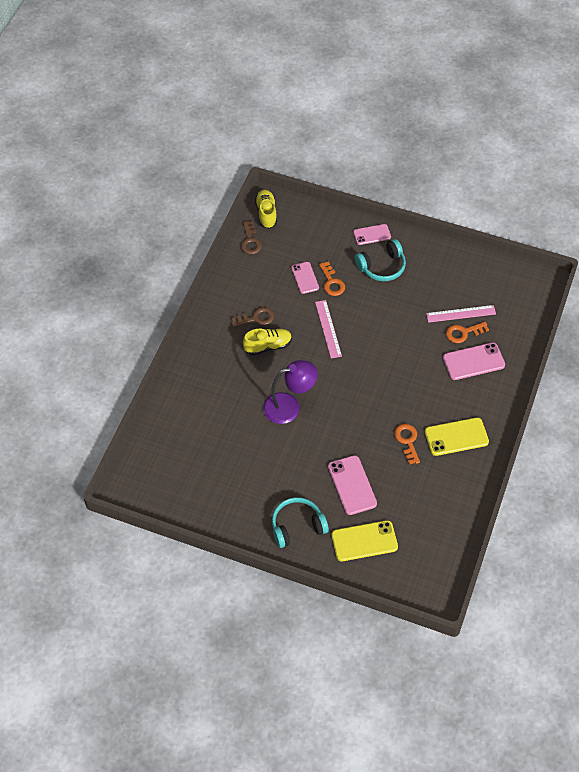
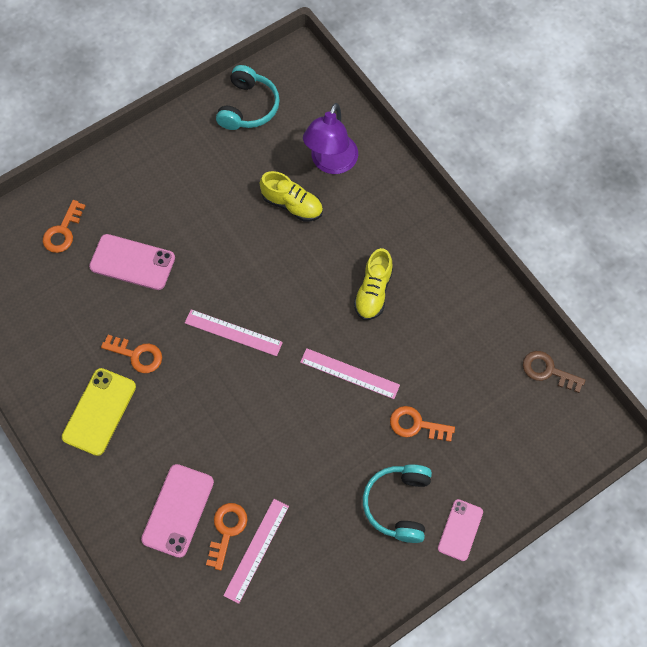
camera: 125 degrees right, 10 degrees up
brown key [231,307,274,327] -> none
yellow shoe [255,190,277,228] -> yellow shoe moved to [260,171,323,222]
purple lamp [263,360,318,424] -> purple lamp moved to [303,103,358,174]
turquoise headphones [272,497,329,548] -> turquoise headphones moved to [216,65,280,130]
pink phone [291,262,319,294] -> none
yellow phone [331,520,398,561] -> orange key [43,200,86,253]
none -> pink ruler [185,309,283,356]

